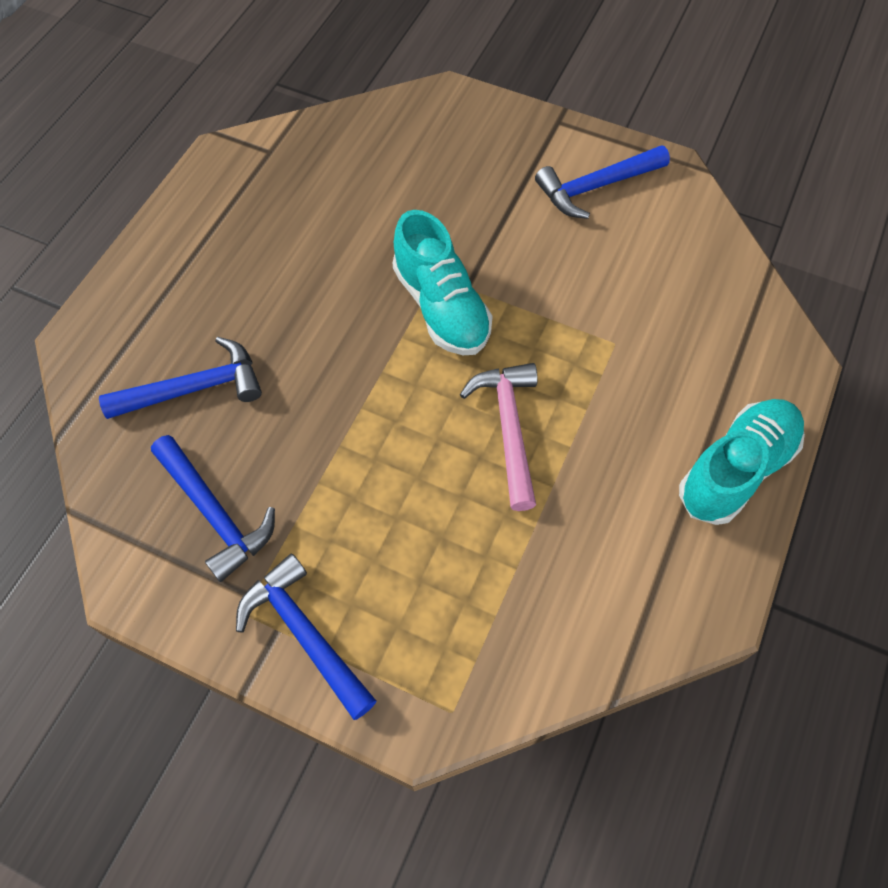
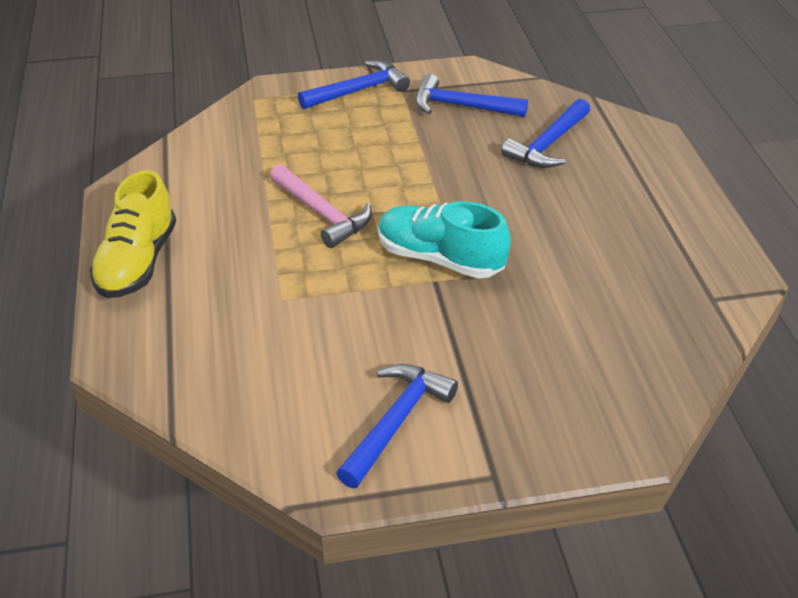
camera: 145 degrees right, 20 degrees down
blue hammer [236,553,376,720] -> blue hammer turned 45 degrees counterclockwise [298,60,410,109]
turquoise shoe [679,399,805,525] -> yellow shoe [90,170,176,298]

